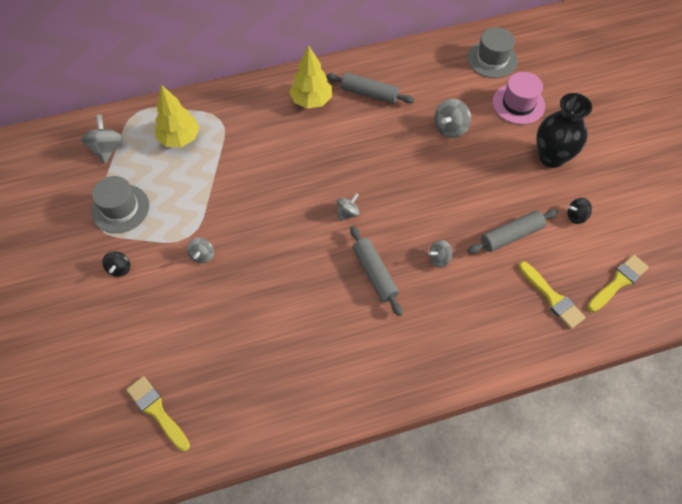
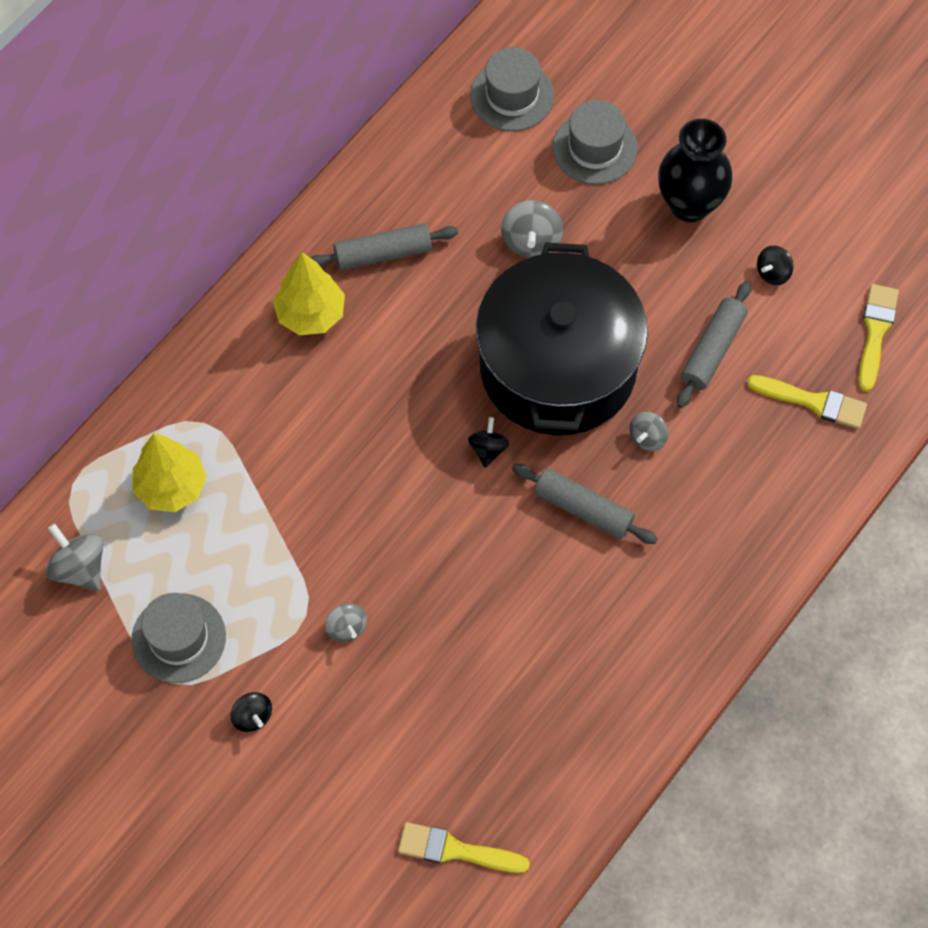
camera: 35 degrees left, 5 degrees up
grey spinning top [337,193,360,221] -> black spinning top [468,417,509,468]
pink hat [493,72,545,125] -> grey hat [553,100,638,184]
none -> black pot [476,242,648,435]

